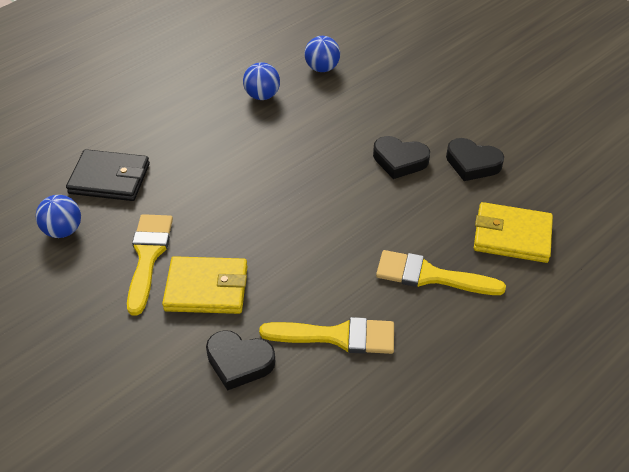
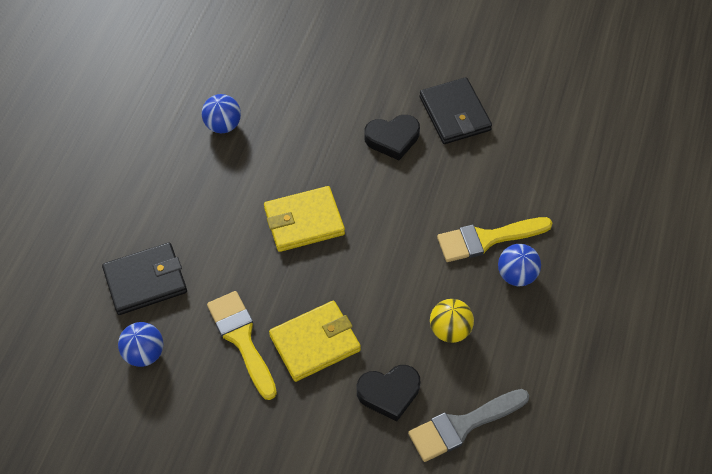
camera: 30 degrees left, 10 degrees up
yellow brush [259,317,394,354] -> yellow ball [430,299,474,343]
blue ball [304,36,340,72] -> blue ball moved to [498,244,541,286]
black heart [446,138,504,181] -> black wallet [420,77,492,144]
yellow wallet [474,202,553,263] -> yellow wallet moved to [264,186,345,252]
none -> grey brush [408,389,529,462]

